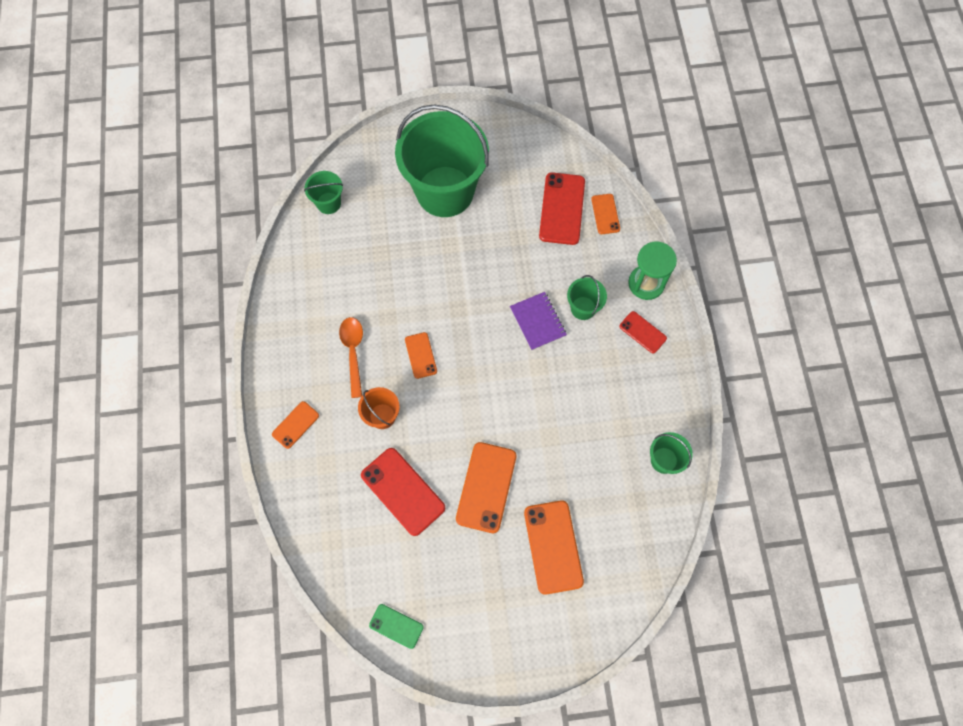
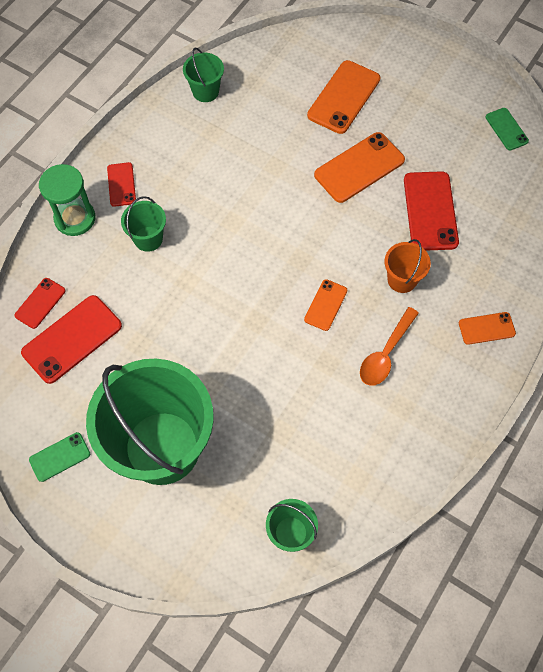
camera: 140 degrees left, 5 degrees down
purple notebook [510,292,567,351] -> none
orange phone [591,194,620,234] -> red phone [14,278,66,329]
none -> green phone [29,432,90,482]

